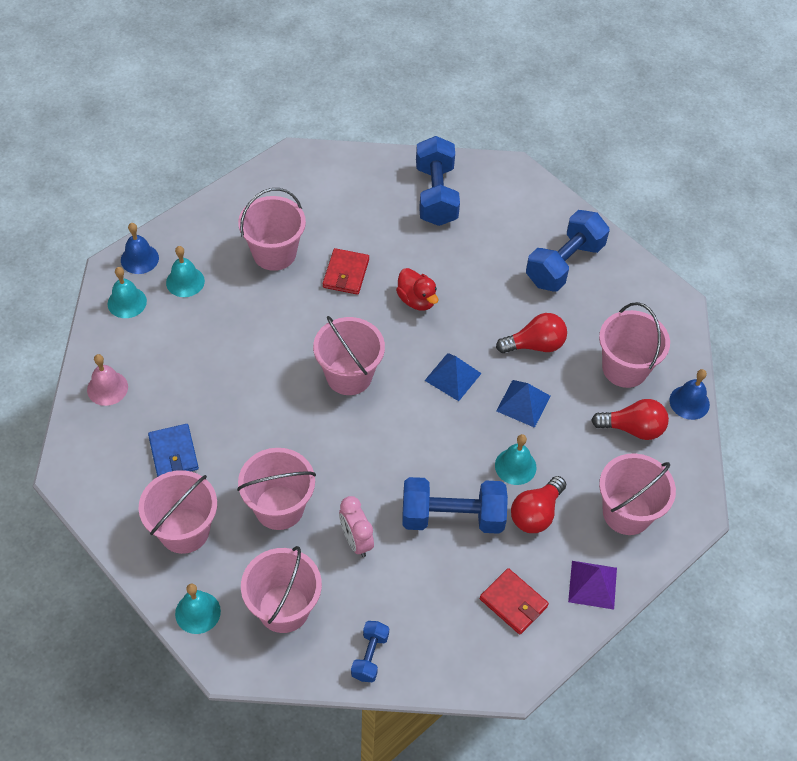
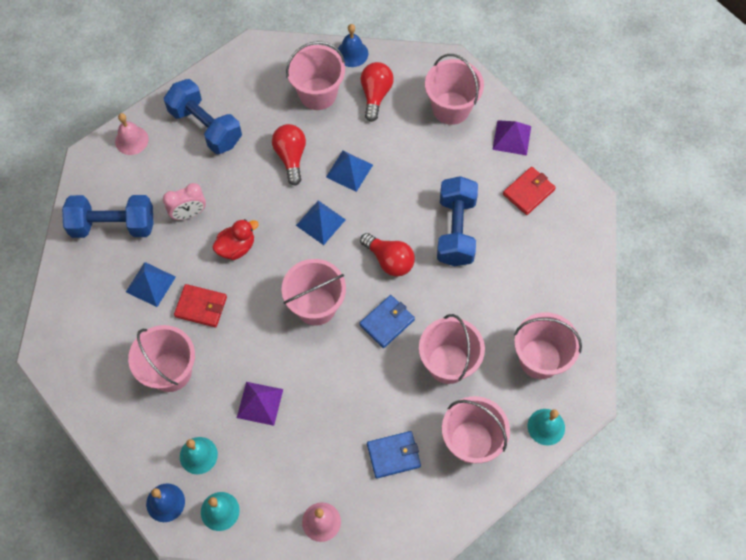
camera: 85 degrees left, 10 degrees up
pink clock [339,496,374,557] -> pink clock moved to [163,183,206,220]
blue dumbbell [351,621,389,682] -> none
turquoise bell [495,434,536,485] -> none
red light bulb [511,476,566,533] -> red light bulb moved to [360,233,415,277]
none -> pink bell [115,113,149,155]
none -> blue pyramid [126,262,176,307]
none -> purple pyramid [237,382,283,426]
none -> blue wallet [359,295,415,348]

